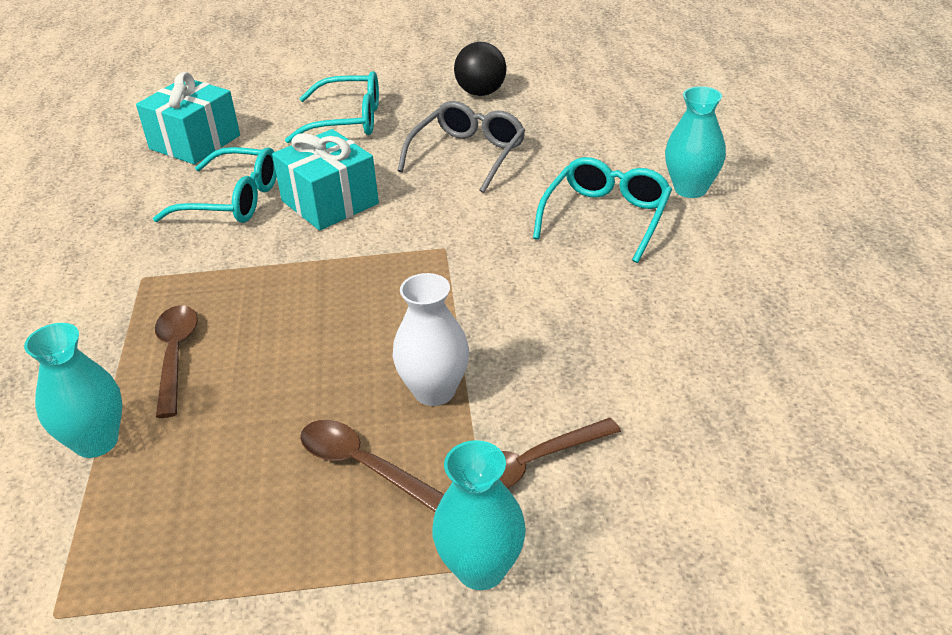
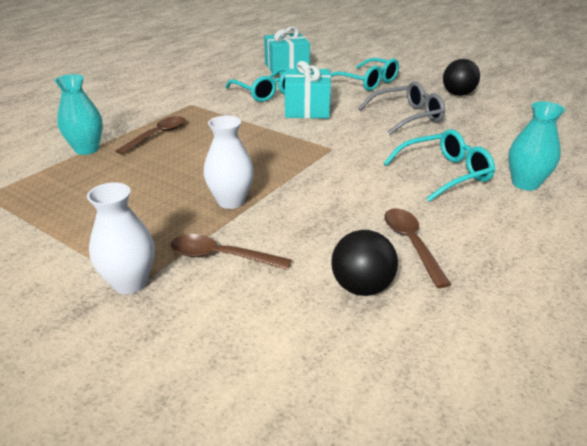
camera: 40 degrees right, 5 degrees down
brown spoon [300,420,444,512] -> brown spoon moved to [384,208,451,288]
turquoise vase [432,440,526,590] -> white vase [87,182,154,294]
none -> black ball [331,230,398,296]

